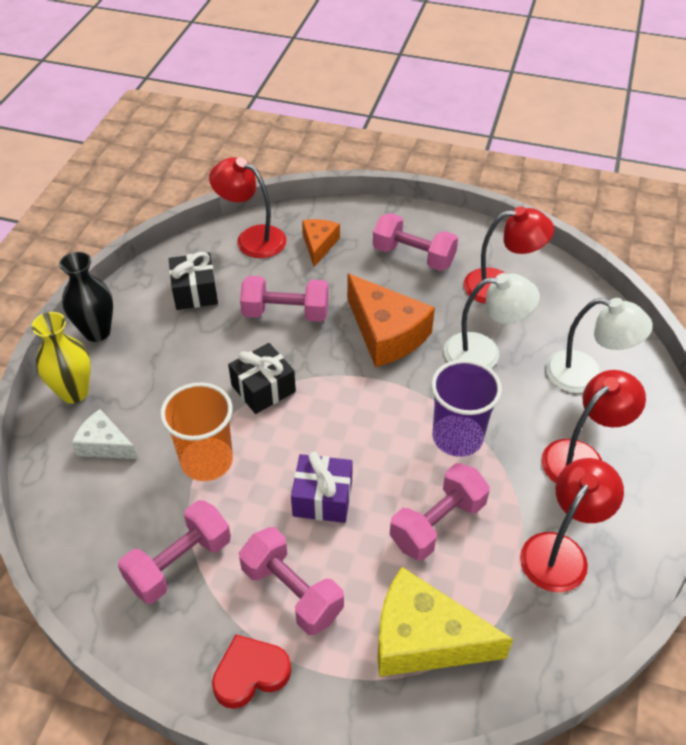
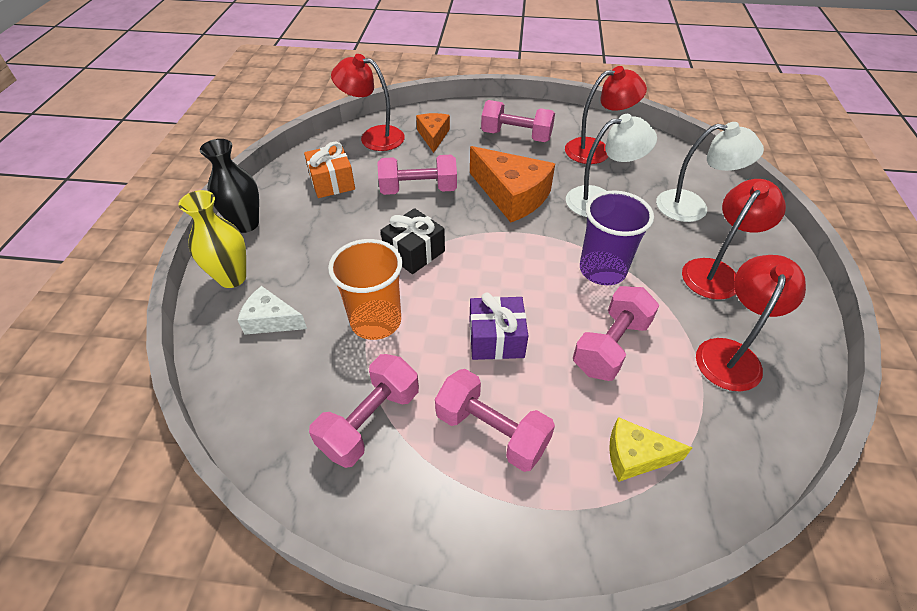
camera: 10 degrees left, 0 degrees up
black gift [169,252,218,310] -> orange gift [304,141,355,198]
red heart [212,635,291,709] -> none
yellow cheese [377,567,513,677] -> yellow cheese [609,417,692,482], size x0.57

